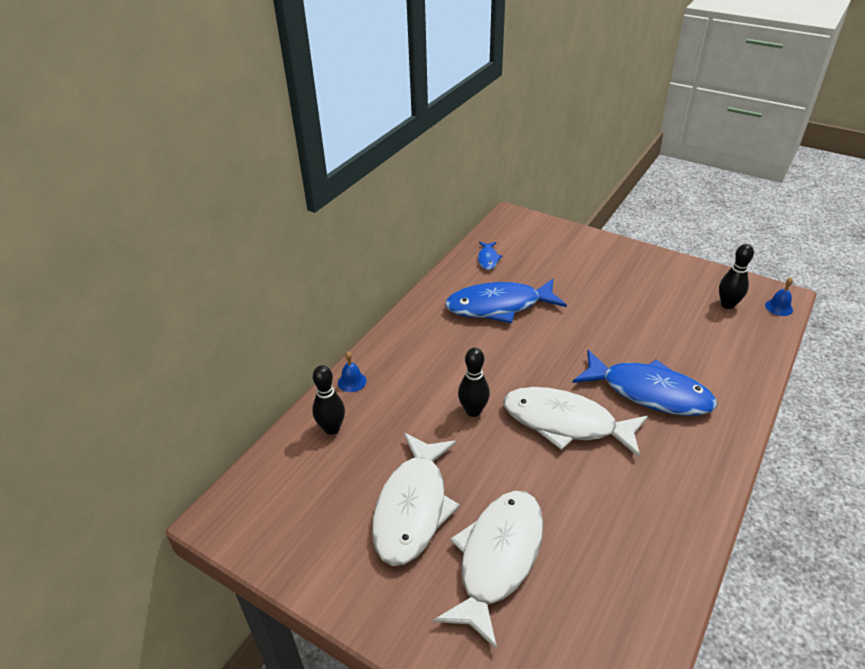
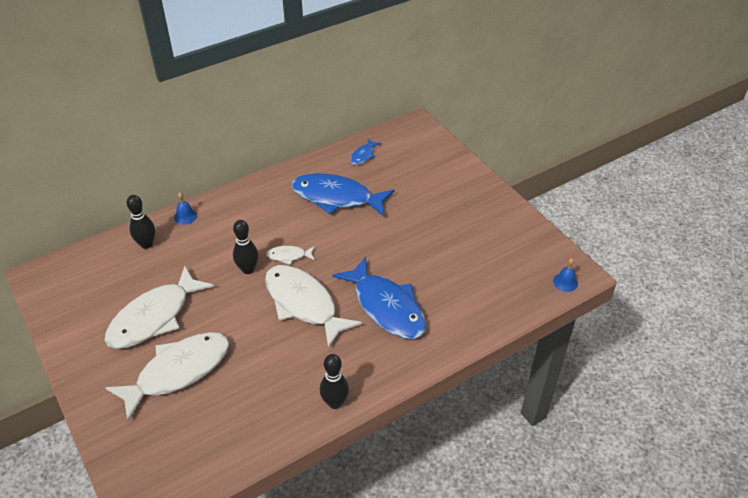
camera: 25 degrees right, 5 degrees up
black bowling pin [719,244,754,309] -> black bowling pin moved to [320,354,349,409]
none -> white fish [266,246,315,265]

